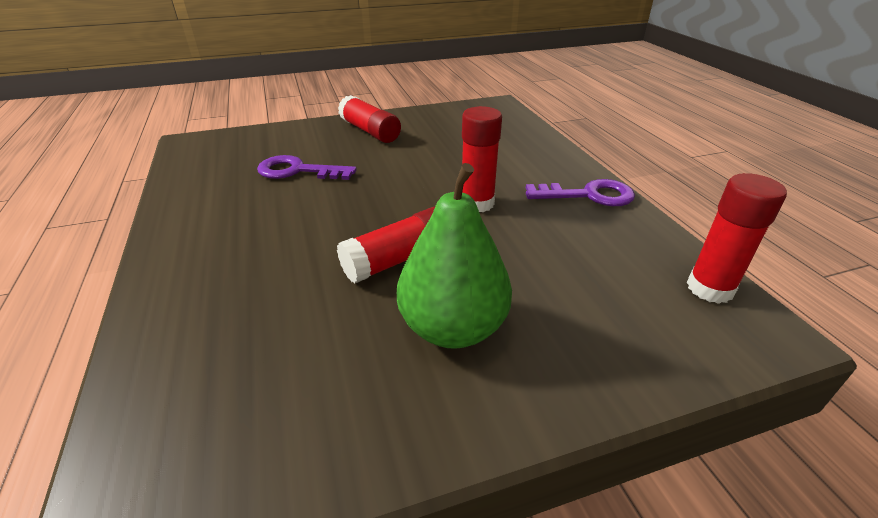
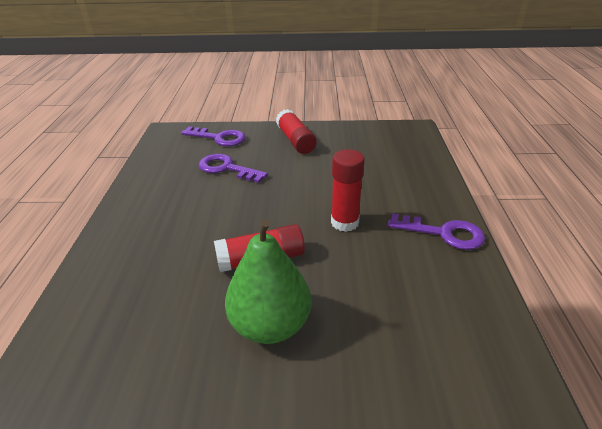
camera: 20 degrees right, 0 degrees up
red glue stick [687,173,787,304] -> none
none -> purple key [181,126,246,146]

